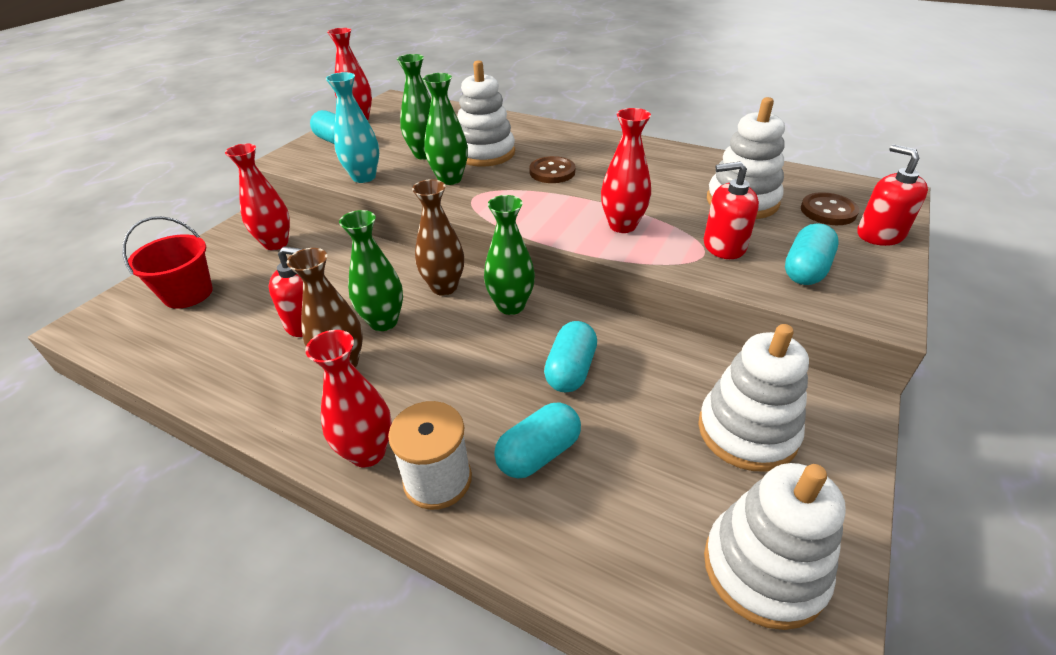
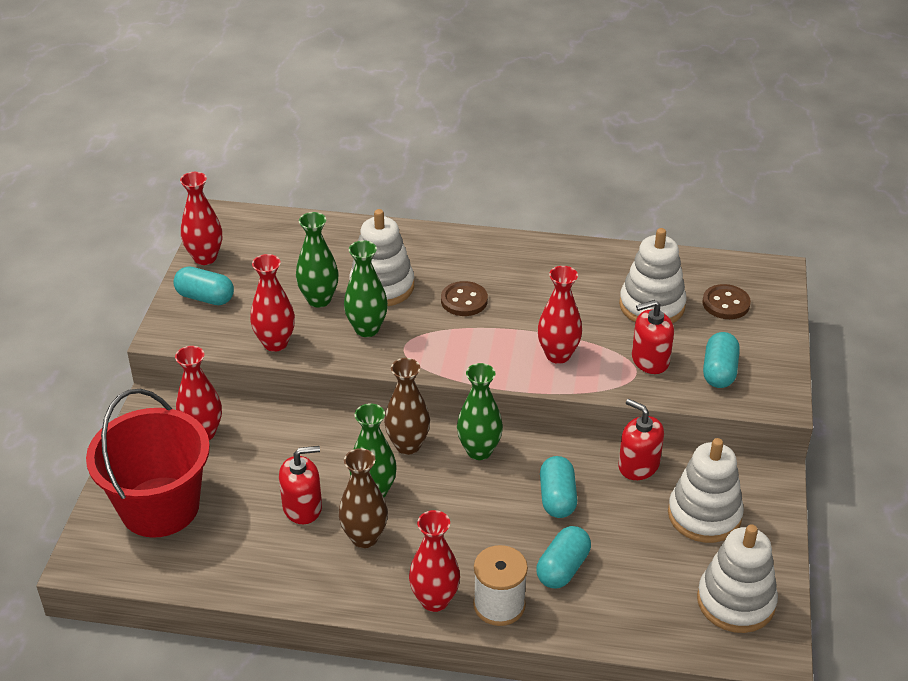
camera: 20 degrees left, 0 degrees up
red bucket [122,216,213,309] -> red bucket [86,389,210,538], size x1.69
turquoise vase [326,72,379,183] -> red vase [250,254,295,352]
red soap dispenser [857,144,928,246] -> red soap dispenser moved to [618,399,664,480]

